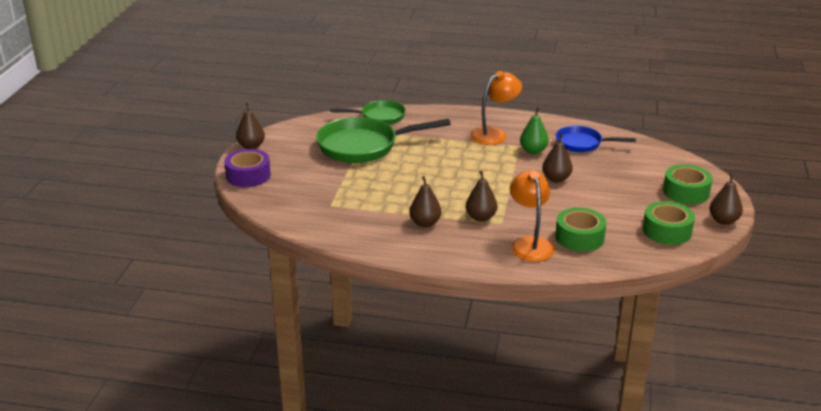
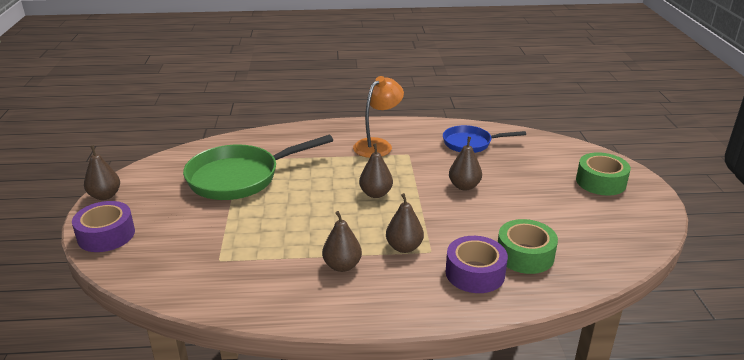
camera: 15 degrees left, 0 degrees up
green pan [330,100,406,125] -> none
orange lamp [510,170,555,262] -> purple tape [446,236,508,293]
green pear [520,107,549,154] -> none
green tape [643,201,695,245] -> none
brown pear [709,173,743,225] -> brown pear moved to [359,143,393,198]

